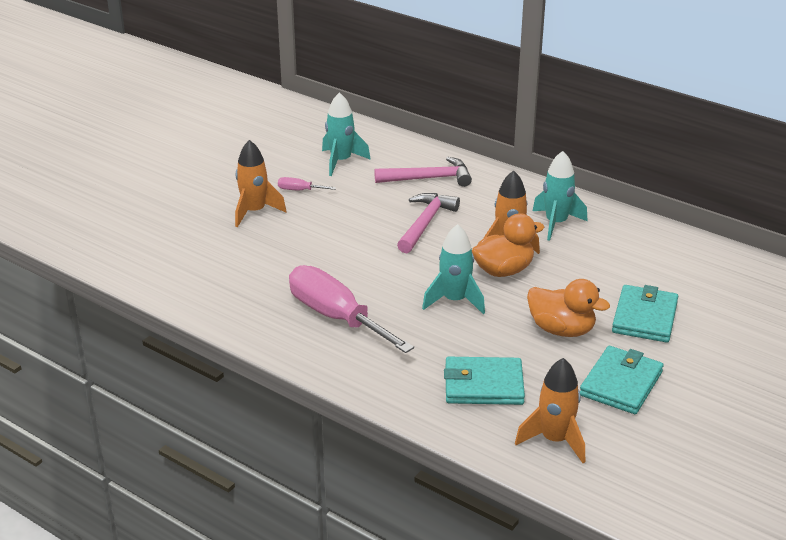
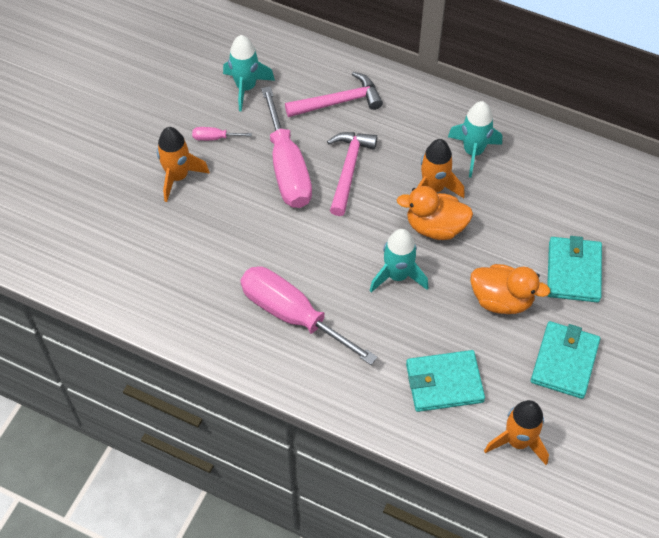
camera: 10 degrees left, 25 degrees up
orange duck [472,213,544,277] -> orange duck turned 135 degrees counterclockwise [397,186,473,240]
none -> pink screwdriver [261,86,312,208]

